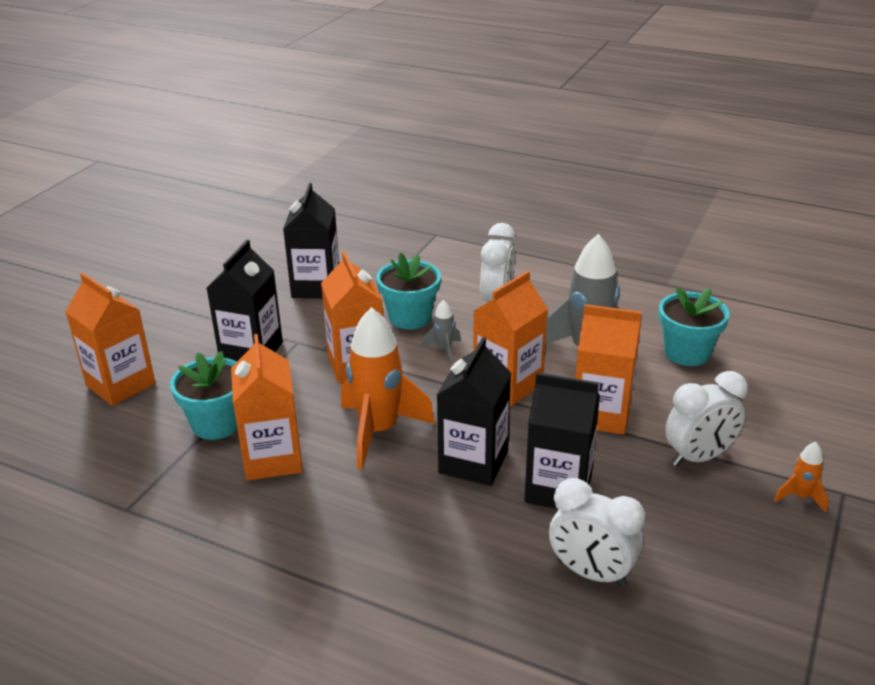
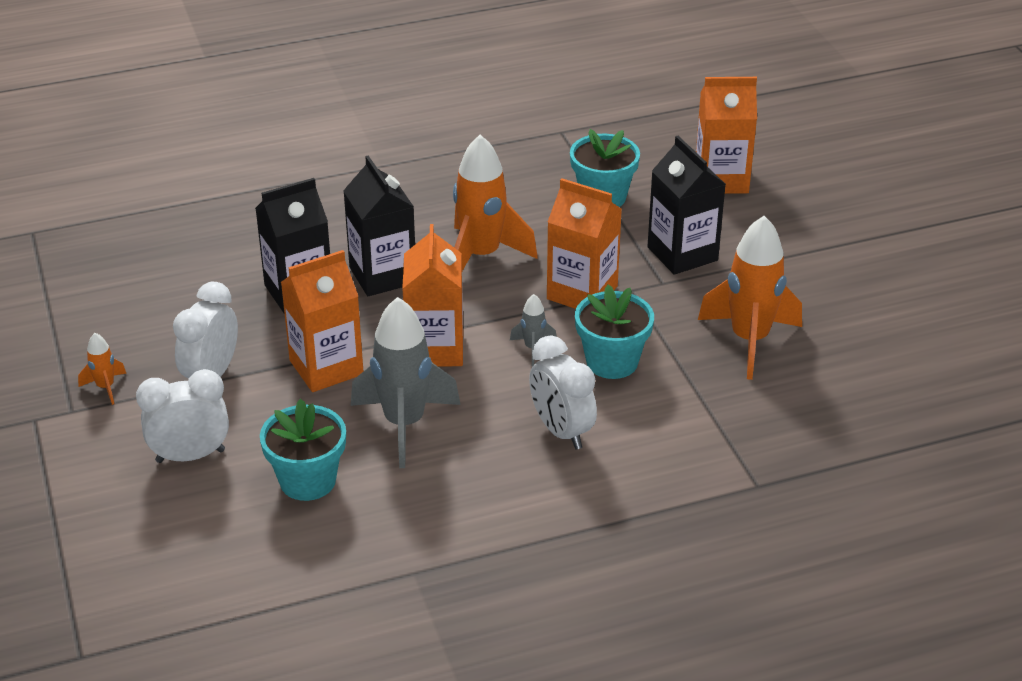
camera: 135 degrees right, 5 degrees up
orange carton [231,334,303,481] -> none
black carton [283,183,339,298] -> orange rocket [698,216,802,380]
white clock [549,478,645,587] -> white clock moved to [136,369,229,463]

